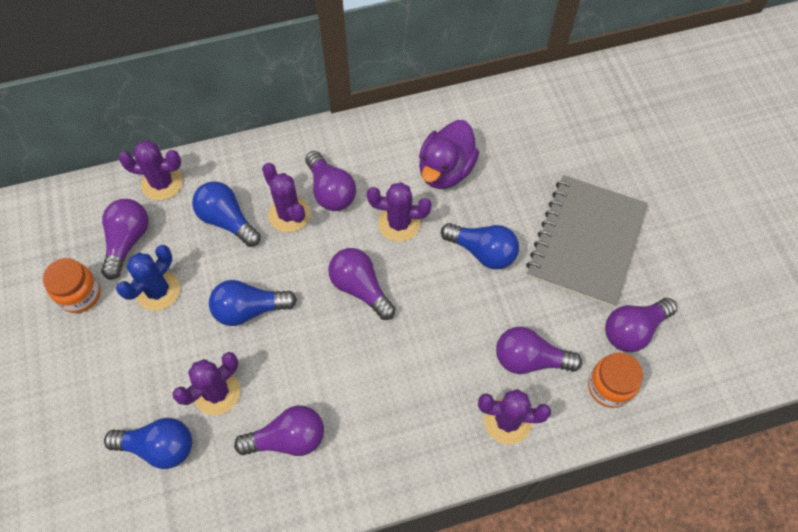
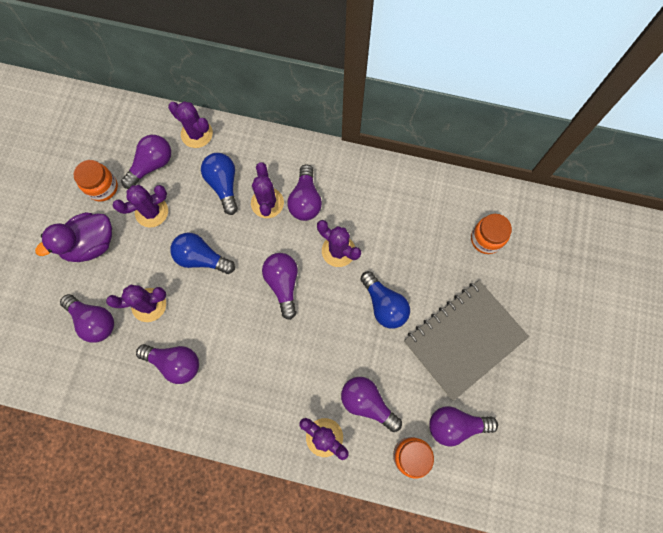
camera: 30 degrees right, 10 degrees up
blue light bulb [104,418,192,469] -> purple light bulb [60,294,114,343]
blue cactus [116,245,180,311] -> purple cactus [112,185,168,228]
purple duck [419,120,479,189] -> purple duck moved to [35,212,112,262]
none -> orange jar [471,214,512,254]

